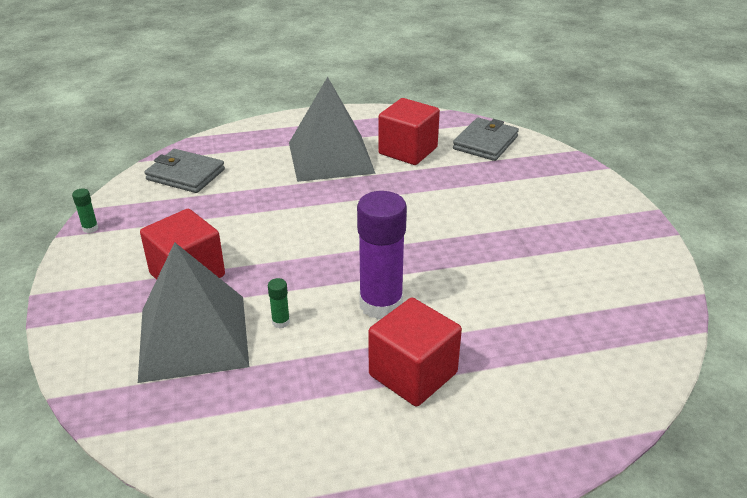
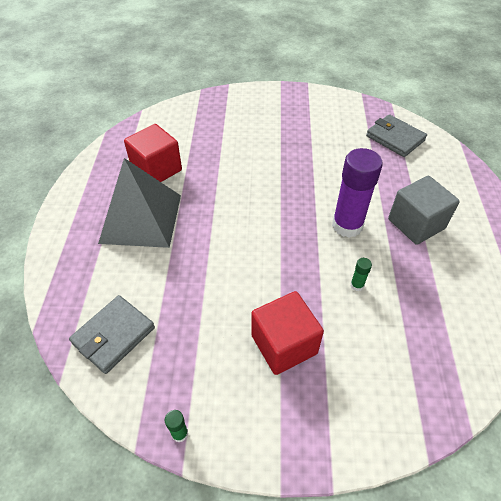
camera: 75 degrees left, 15 degrees up
grey pyramid [138,242,249,383] -> none
red cube [368,298,462,407] -> grey cube [388,176,460,245]
grey wallet [453,118,519,161] -> grey wallet moved to [366,114,427,157]

